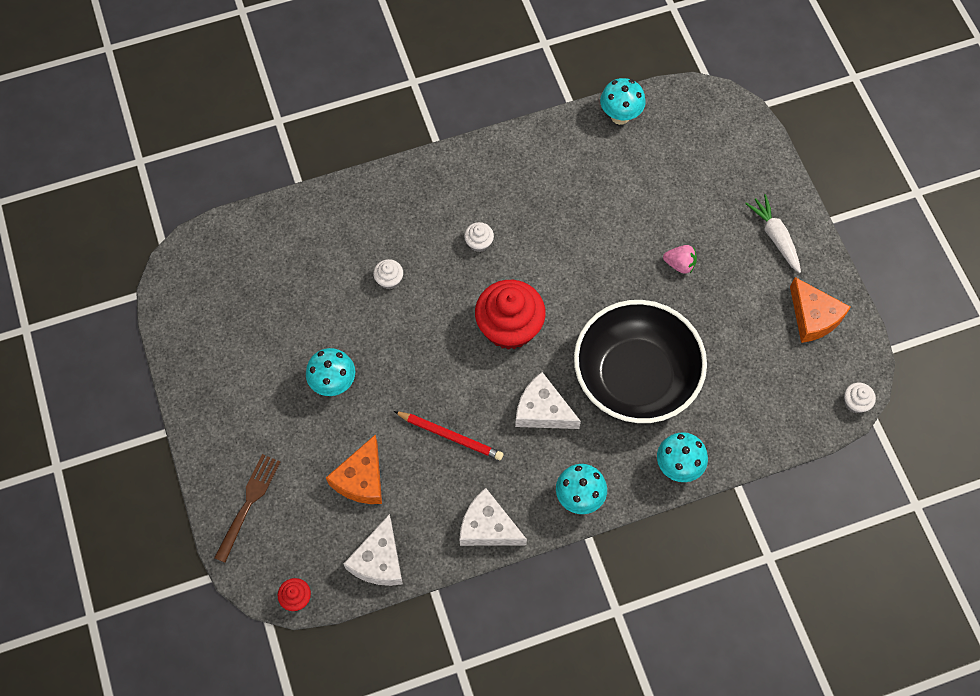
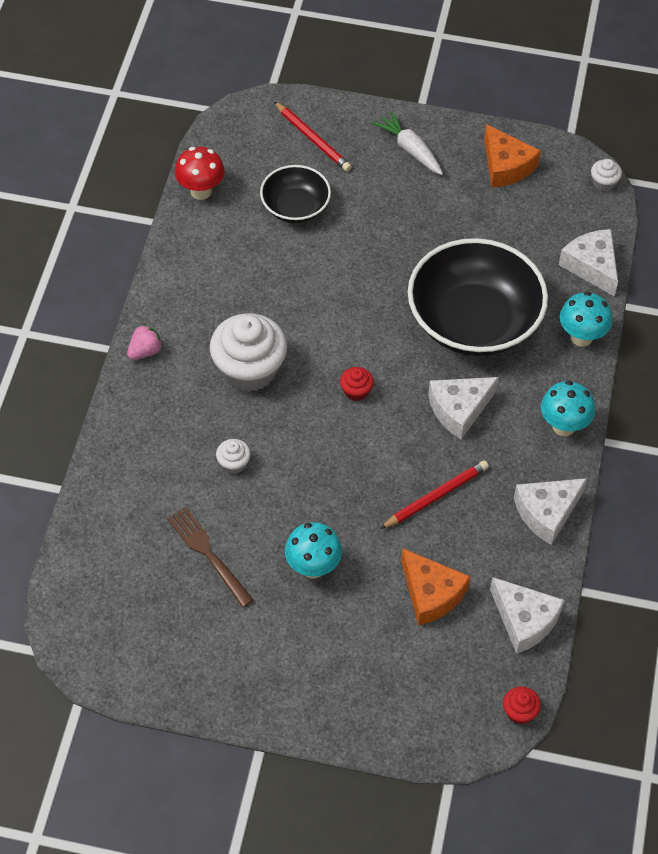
camera: 60 degrees left, 10 degrees down
brown fork [214,454,280,563] -> brown fork moved to [167,507,254,608]
white cupcake [464,222,494,252] -> white cupcake [210,313,287,392], size x2.29
red cupcake [475,280,546,350] -> red cupcake [340,367,374,401], size x0.44
turquoise mushroom [600,78,646,125] -> red mushroom [175,147,225,200]
pink strawberry [663,245,697,274] -> pink strawberry moved to [127,324,163,360]
white carrot [745,194,801,273] -> white carrot turned 45 degrees clockwise [373,111,443,175]
orange cheese [790,277,851,343] -> orange cheese turned 60 degrees clockwise [484,124,541,188]
none -> black bowl [260,165,331,223]
none -> red pencil [274,101,352,172]
none -> white cheese [559,229,618,297]

